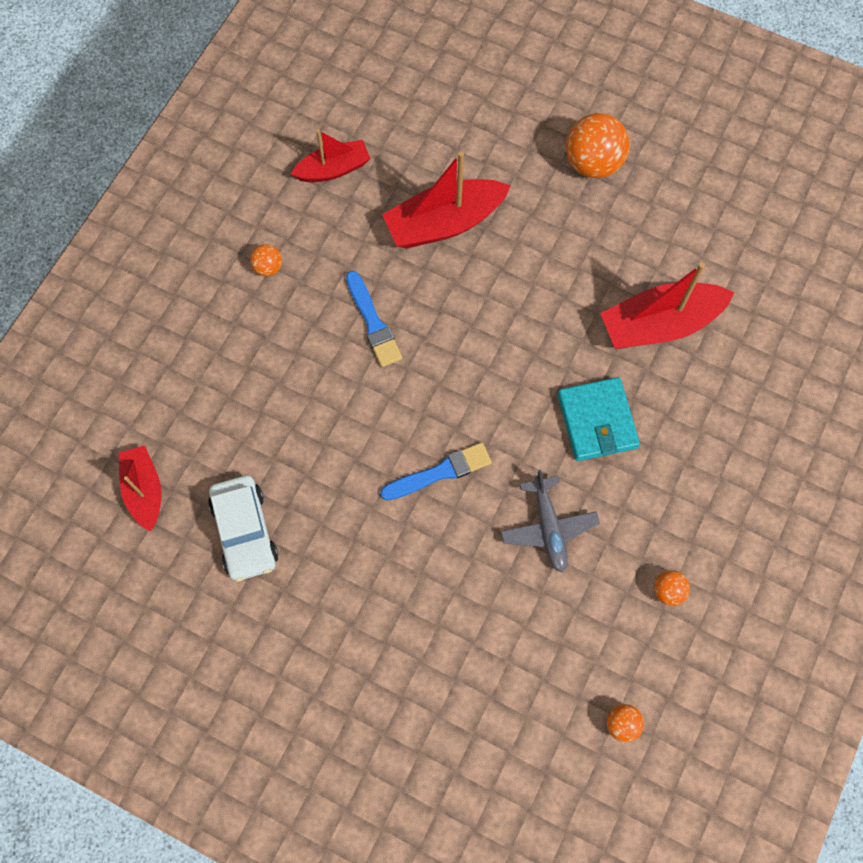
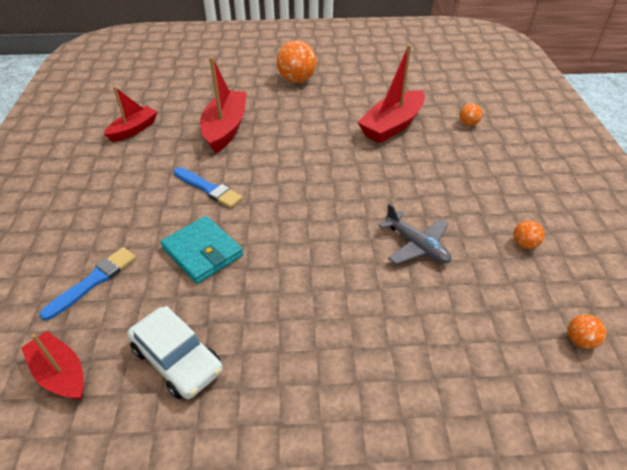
camera: 30 degrees left, 25 degrees down
orange ball [250,244,282,276] -> orange ball moved to [459,103,482,126]
blue brush [380,442,492,500] -> blue brush moved to [39,247,136,321]
red boat [382,151,511,249] -> red boat turned 150 degrees clockwise [200,57,247,153]
turquoise wallet [558,377,640,461] -> turquoise wallet moved to [160,216,243,284]

